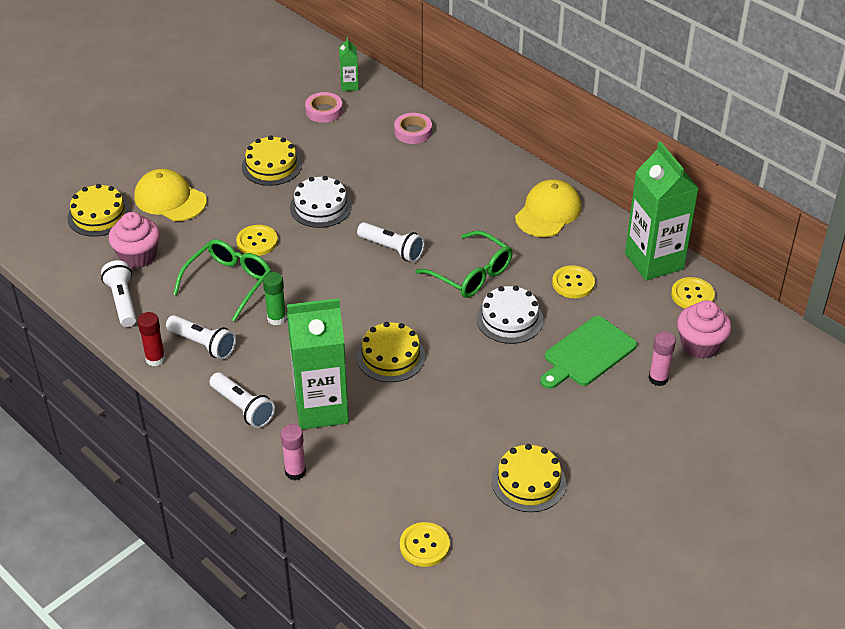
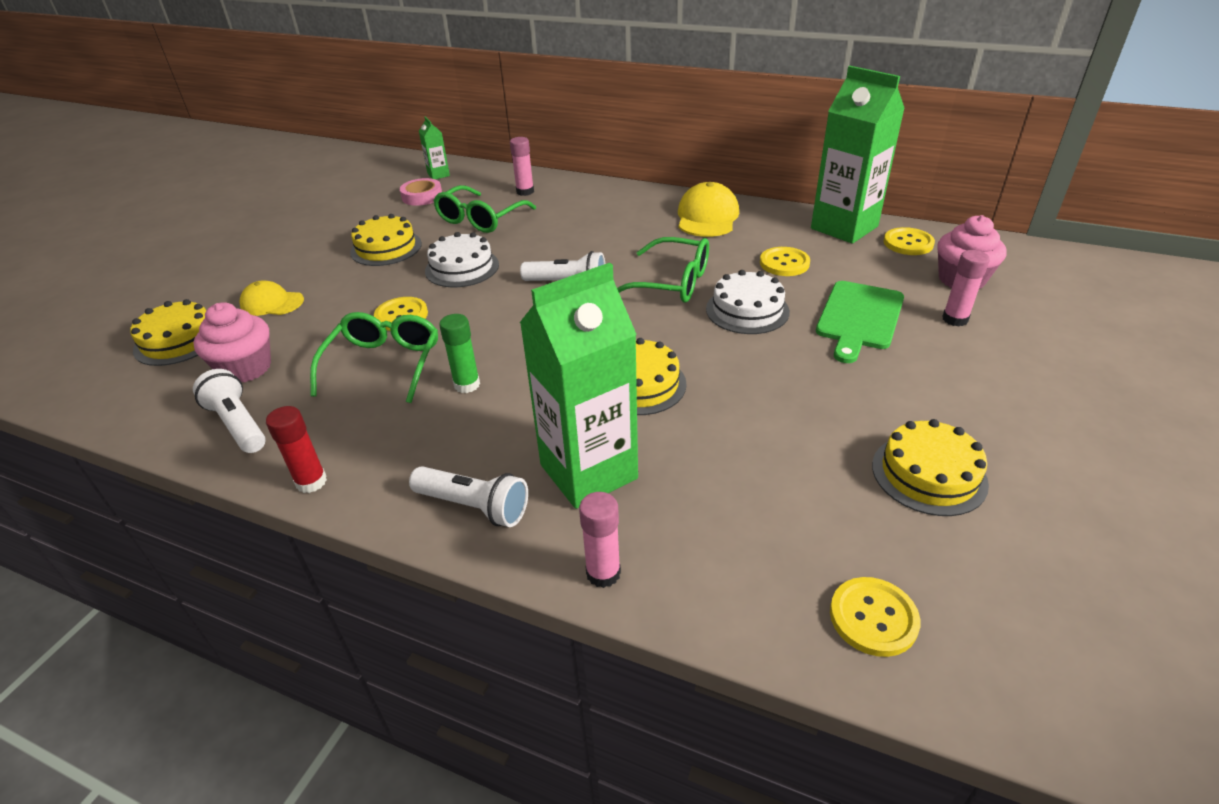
camera: 20 degrees left, 5 degrees down
yellow cap [134,169,207,221] -> yellow cap [239,280,304,316], size x0.65
white flashlight [166,315,236,360] -> none
pink tape [394,113,432,144] -> pink glue stick [510,137,534,196]
none -> green glasses [434,185,536,233]

